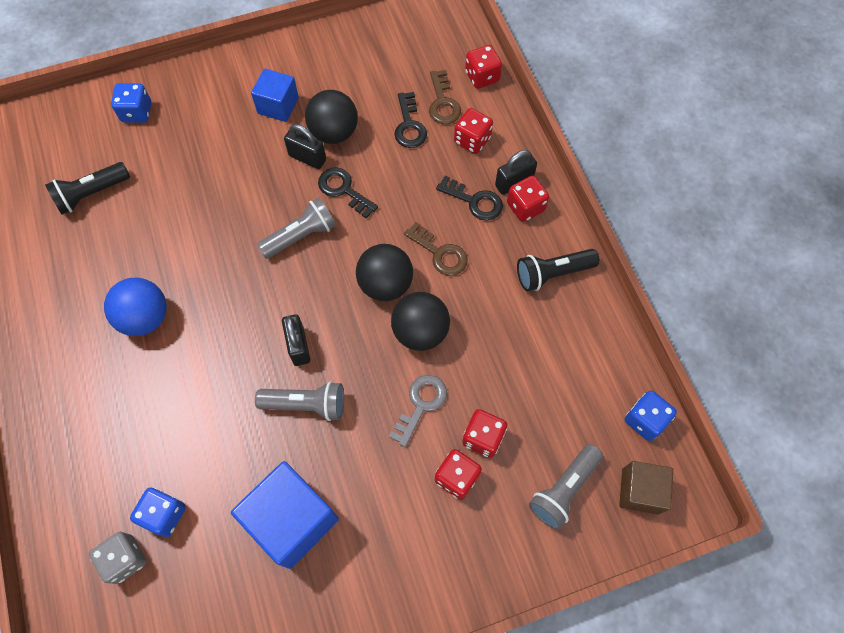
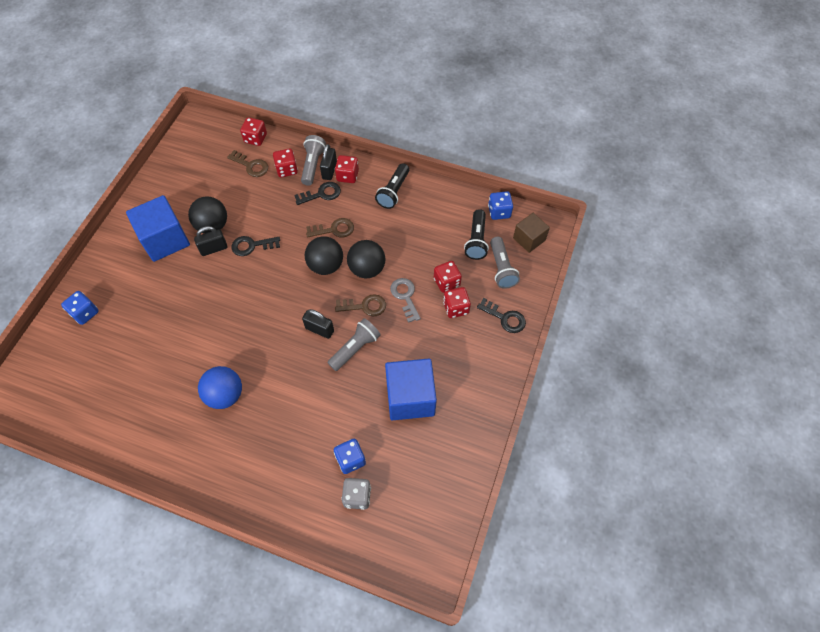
camera: 50 degrees left, 5 degrees down
black flashlight [45,162,130,215] -> black flashlight moved to [464,209,489,260]
blue cube [251,68,299,122] -> blue cube [126,195,190,262], size x1.66
grey flashlight [257,197,336,259] -> grey flashlight moved to [301,135,326,186]
black key [394,92,427,148] -> black key moved to [477,298,526,333]
none -> brown key [335,294,386,316]

